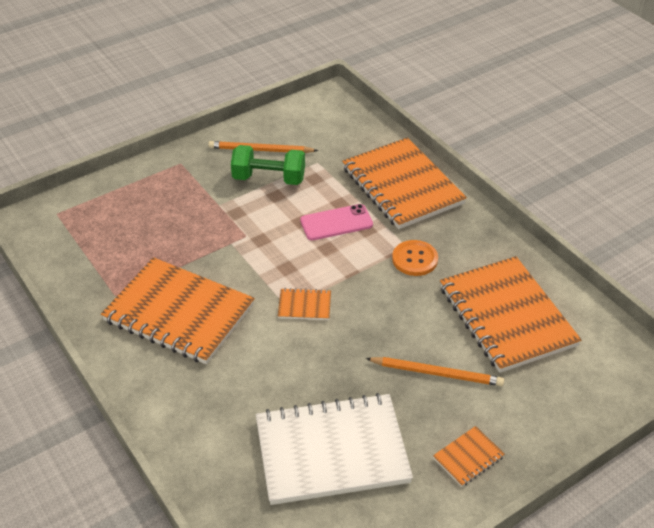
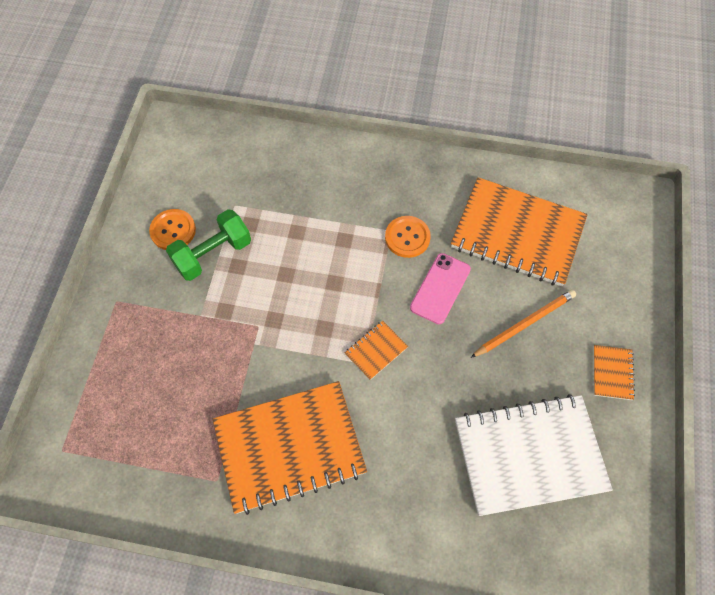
camera: 45 degrees left, 20 degrees up
orange pencil [208,141,318,153] -> orange button [149,209,196,250]
white notebook [256,393,413,505] -> white notebook turned 45 degrees clockwise [455,394,613,516]
pink phone [300,204,373,240] -> pink phone moved to [410,253,471,324]
orange notebook [342,138,467,229] -> none

